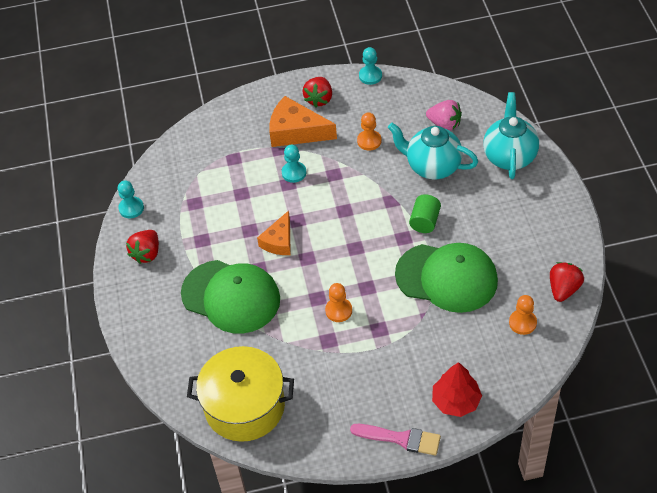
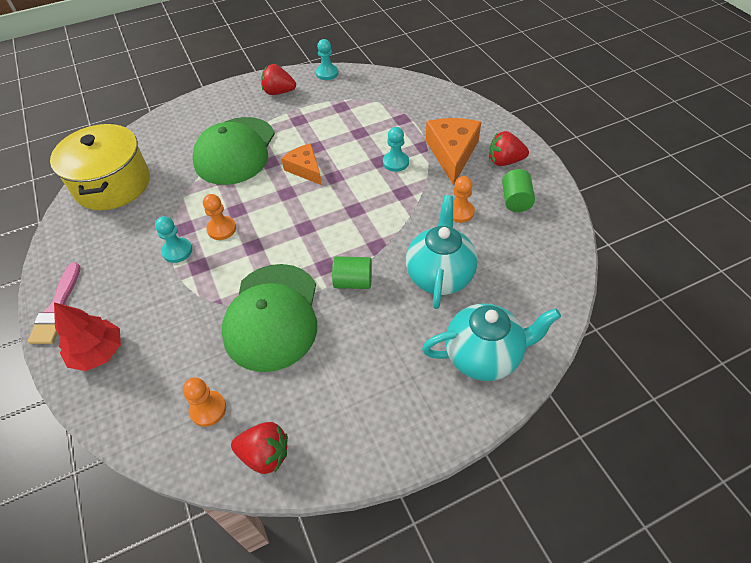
camera: 75 degrees right, 0 degrees up
orange cheese [257,211,291,255] -> orange cheese turned 45 degrees clockwise [281,143,322,185]
turquoise pawn [359,47,382,85] -> turquoise pawn moved to [155,216,192,263]
pink strawberry [426,100,462,131] -> none
none -> green cylinder [502,169,535,212]

